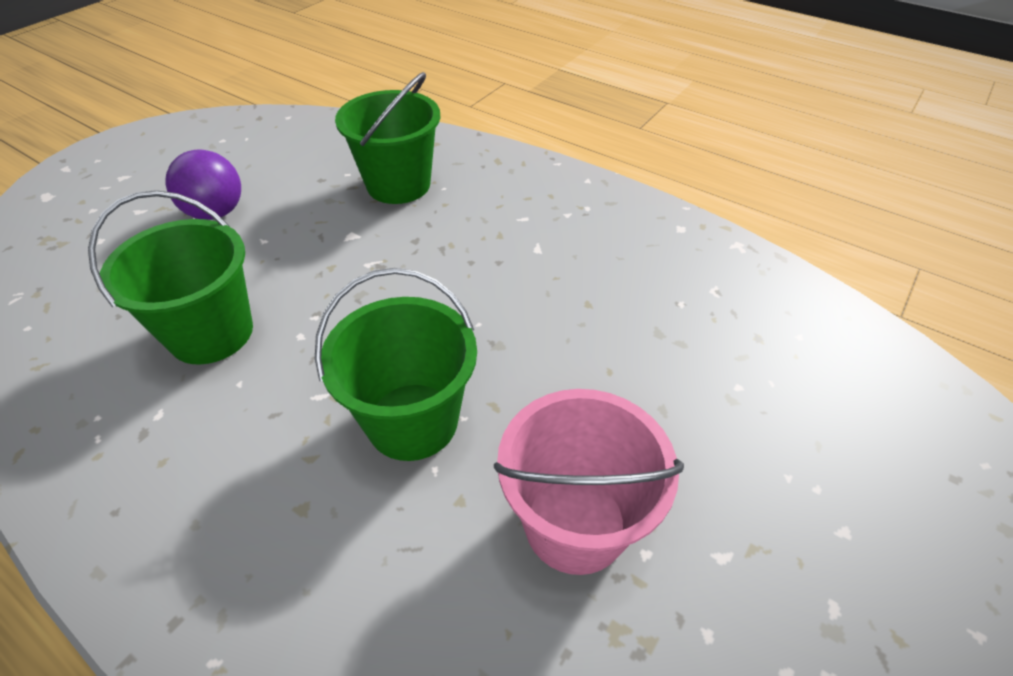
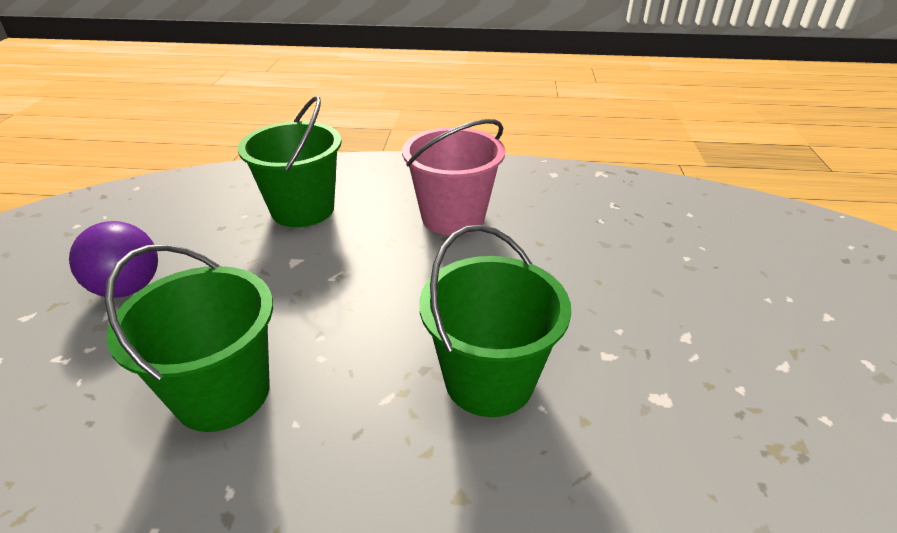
camera: 30 degrees left, 10 degrees down
pink bucket [494,389,684,575] -> pink bucket moved to [402,119,505,235]

